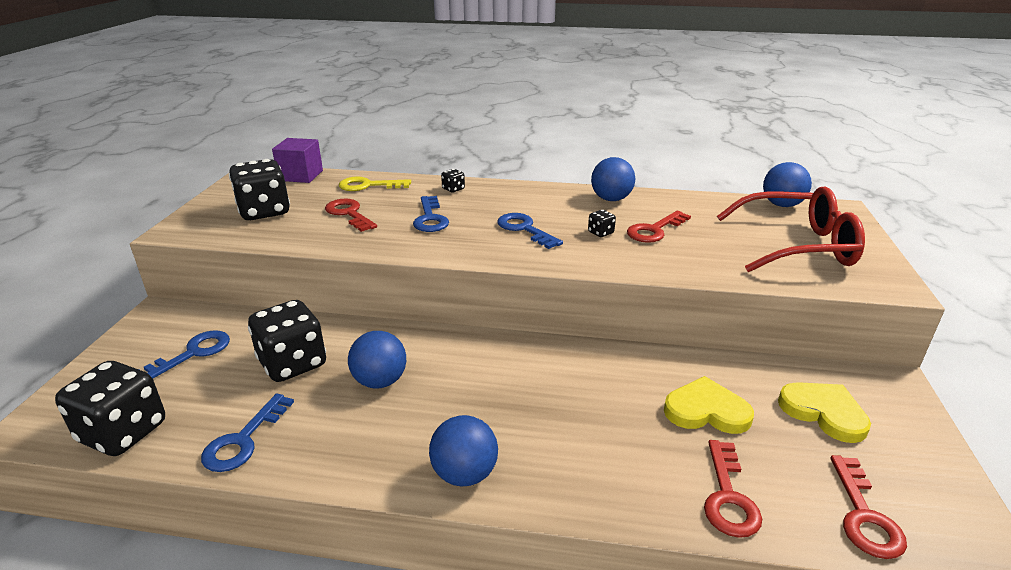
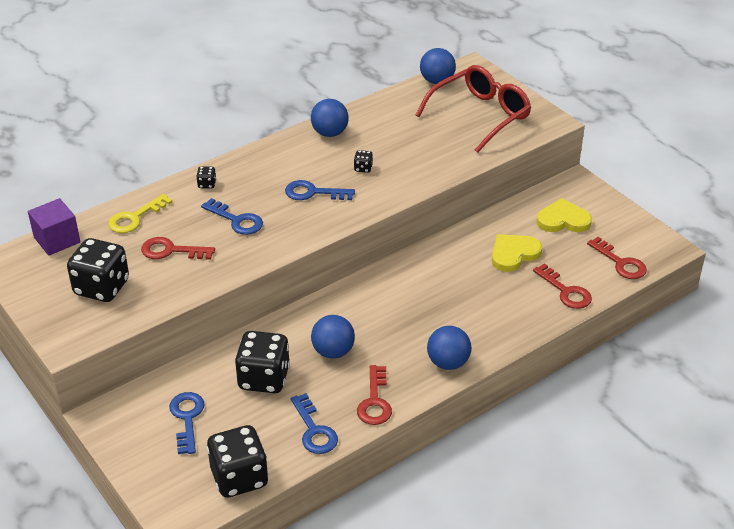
camera: 45 degrees left, 10 degrees up
red key [627,211,691,243] -> red key moved to [357,365,392,425]

